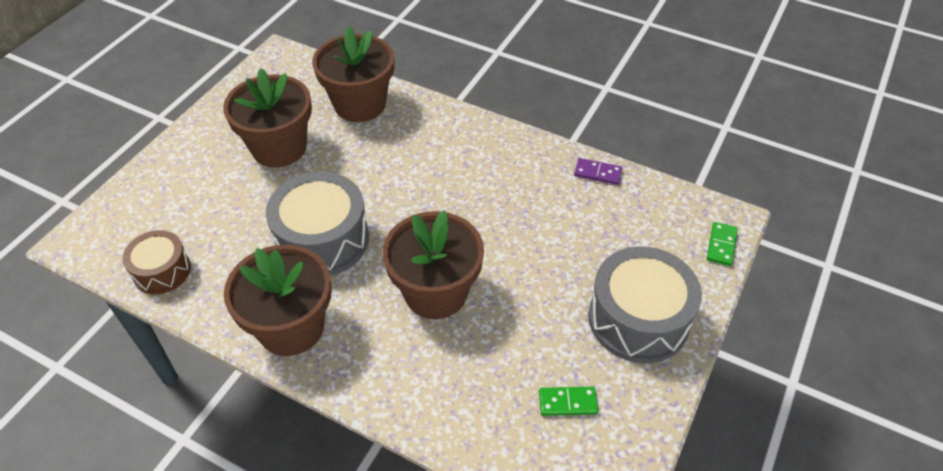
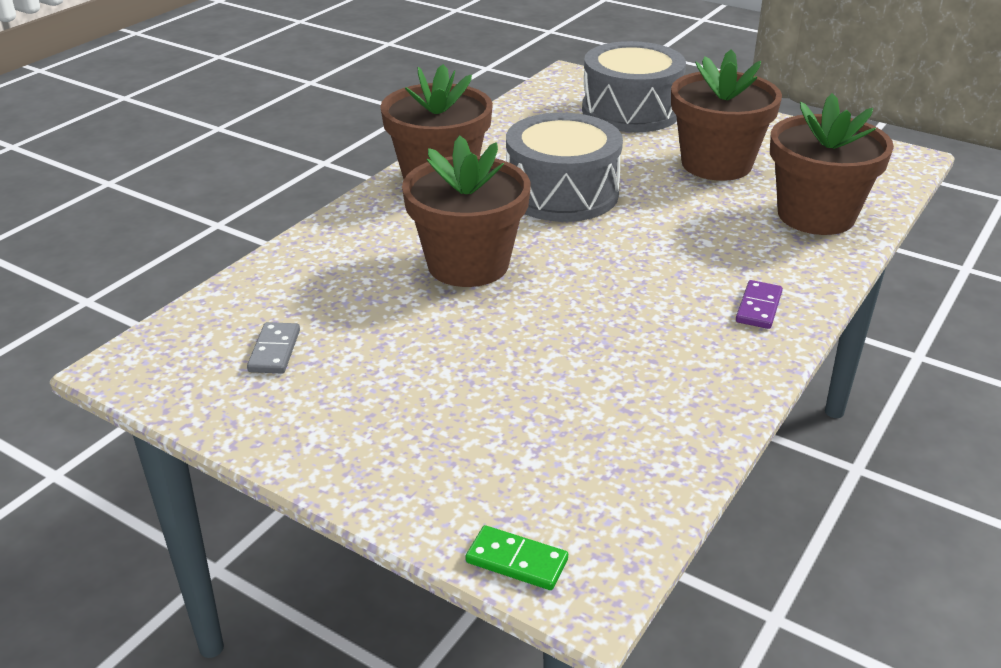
camera: 95 degrees right, 15 degrees down
brown drum [122,230,191,294] -> none
green domino [539,387,598,416] -> grey domino [247,322,300,373]
purple domino [574,158,623,185] -> purple domino moved to [736,280,783,329]
grey drum [588,246,702,363] -> grey drum moved to [582,41,686,132]

